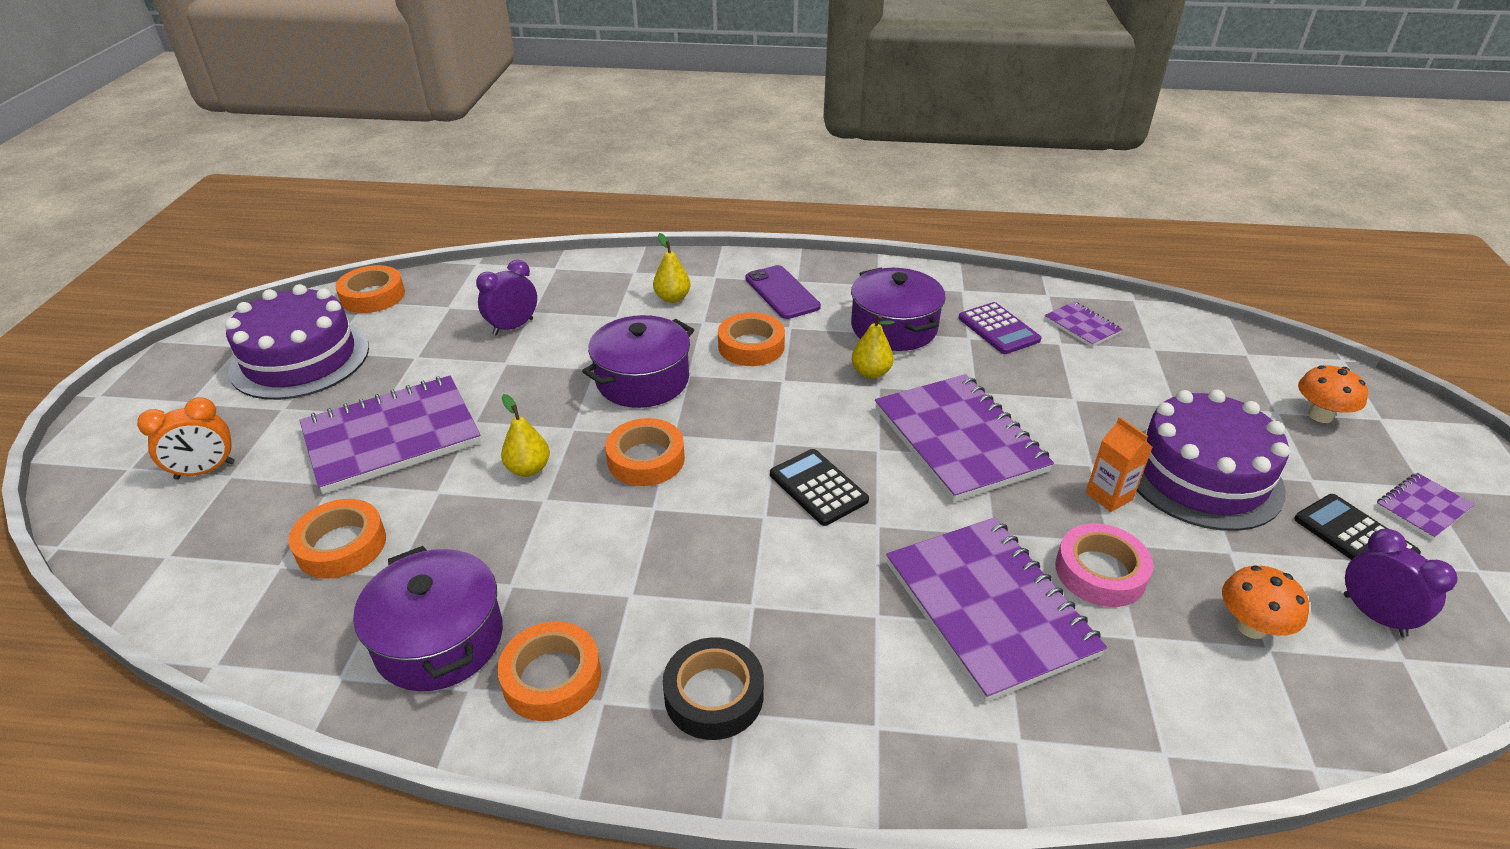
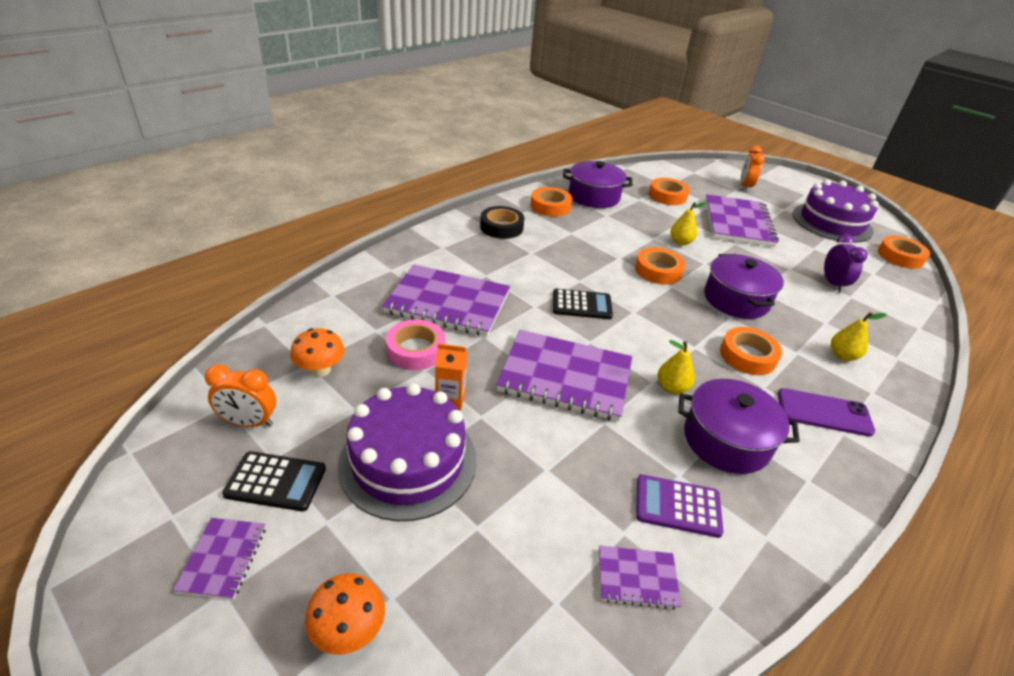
camera: 125 degrees right, 0 degrees up
purple clock [1344,529,1458,637] -> orange clock [205,364,276,427]

